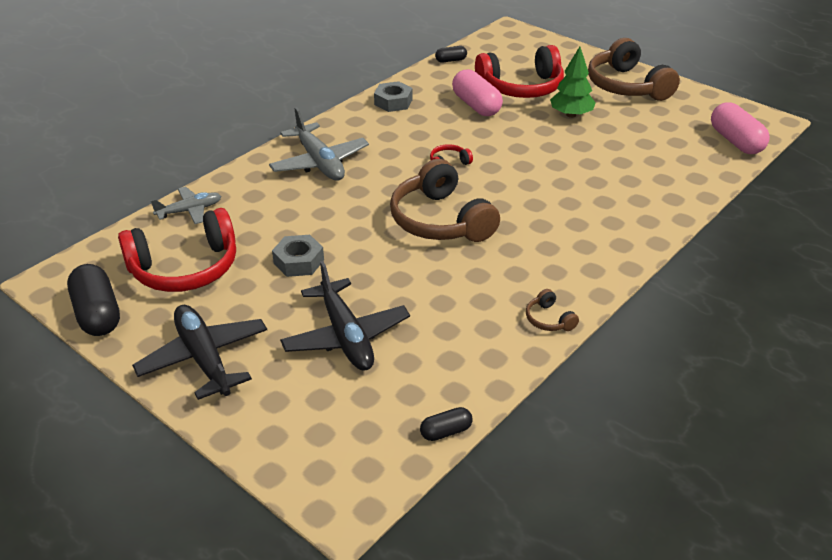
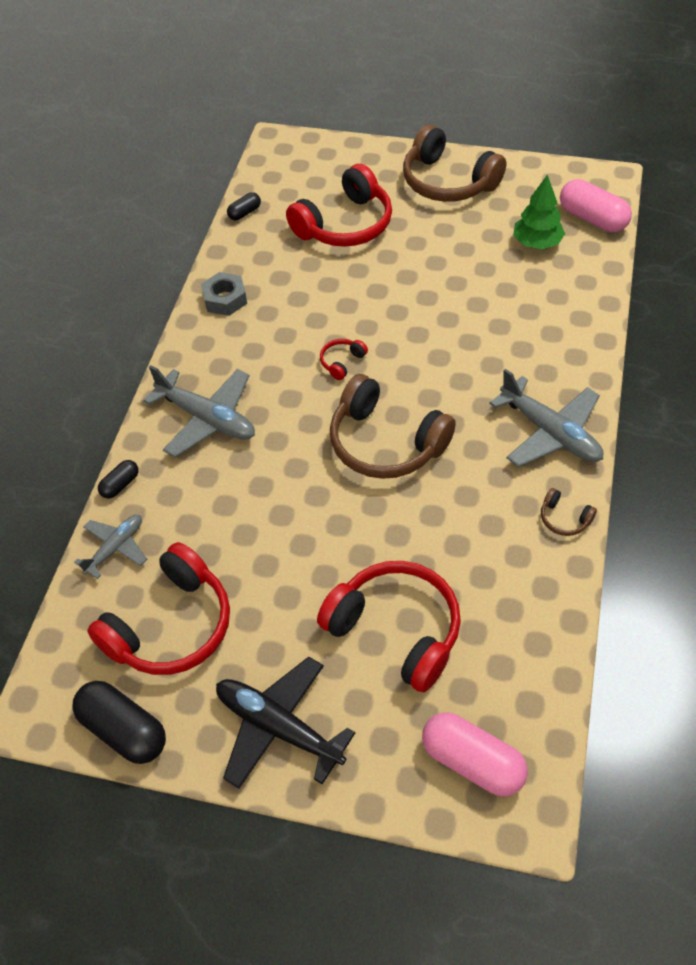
camera: 25 degrees left, 15 degrees up
grey nut [272,235,324,277] -> none
black plane [280,261,410,371] -> red headphones [317,561,461,692]
black capsule [420,407,472,441] -> black capsule moved to [98,460,139,498]
pink capsule [452,69,503,116] -> pink capsule moved to [422,712,528,796]
green tree [550,47,596,118] -> green tree moved to [513,174,565,249]
none -> grey plane [489,369,604,467]

